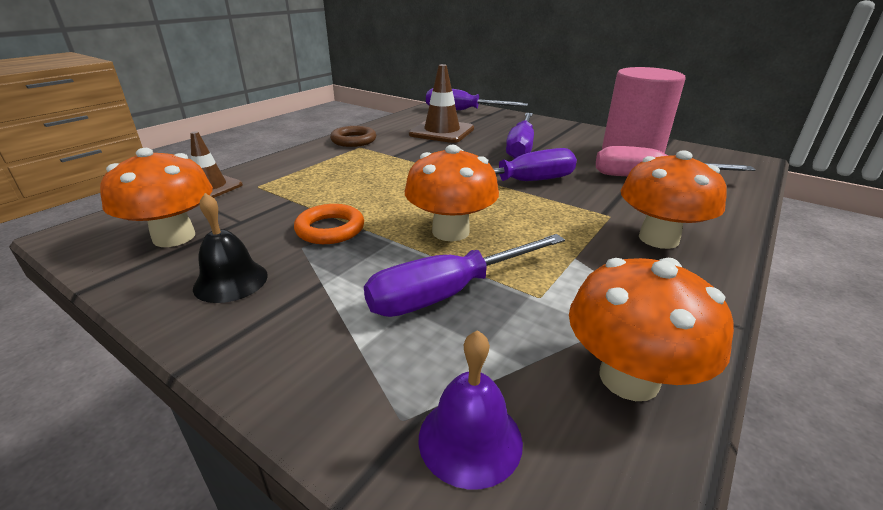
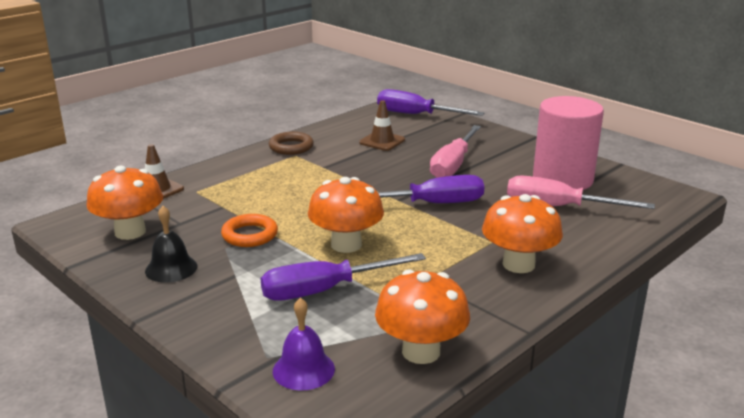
camera: 10 degrees right, 5 degrees down
brown traffic cone [409,64,474,143] -> brown traffic cone [359,100,405,151], size x0.66
purple screwdriver [506,113,534,159] -> pink screwdriver [430,125,481,178]

